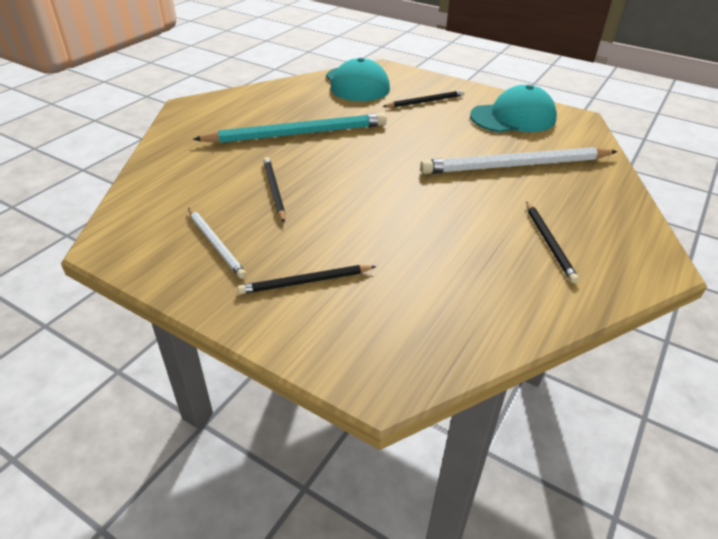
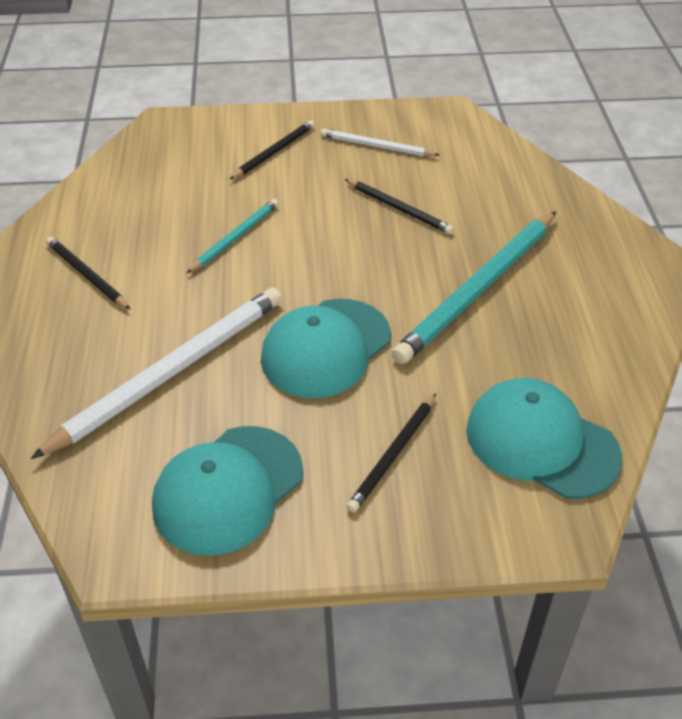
camera: 145 degrees right, 5 degrees up
none -> turquoise pencil [186,199,279,274]
none -> turquoise cap [261,299,391,398]

